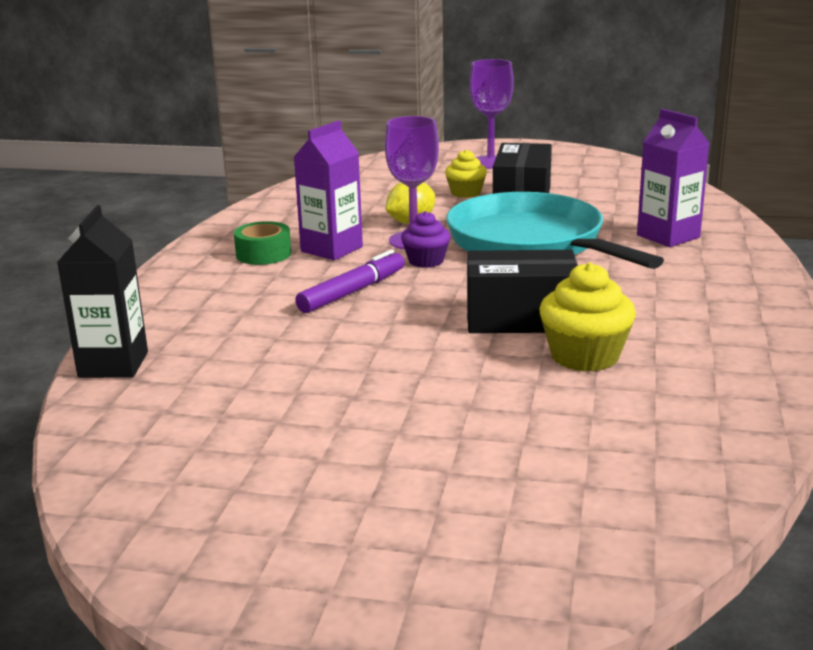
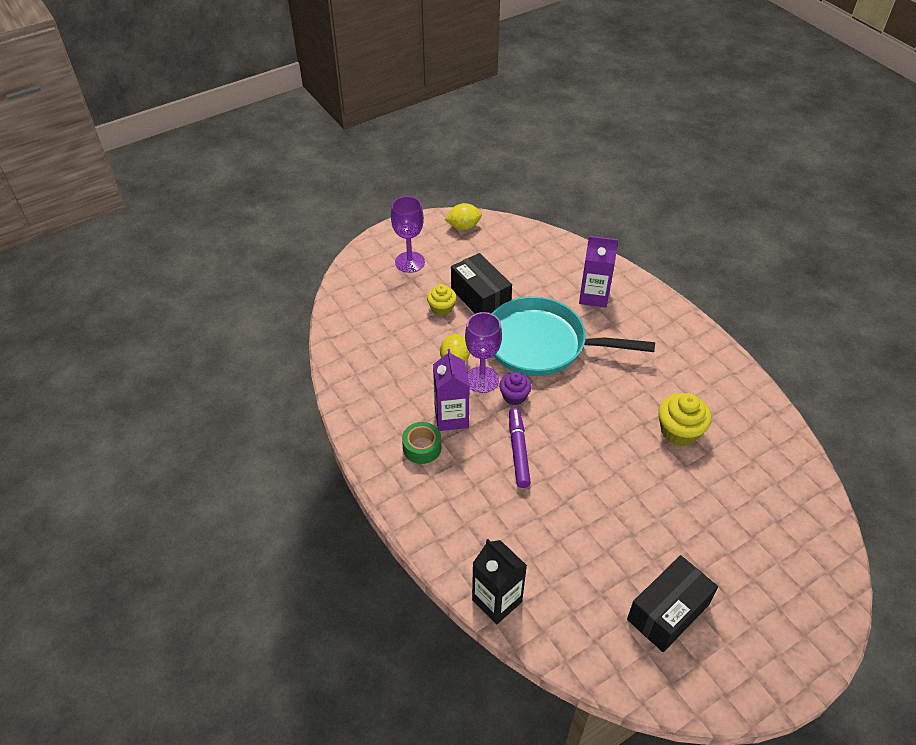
camera: 45 degrees left, 25 degrees up
black box [467,250,578,333] -> black box moved to [627,555,718,652]
none -> yellow lemon [445,203,482,230]

